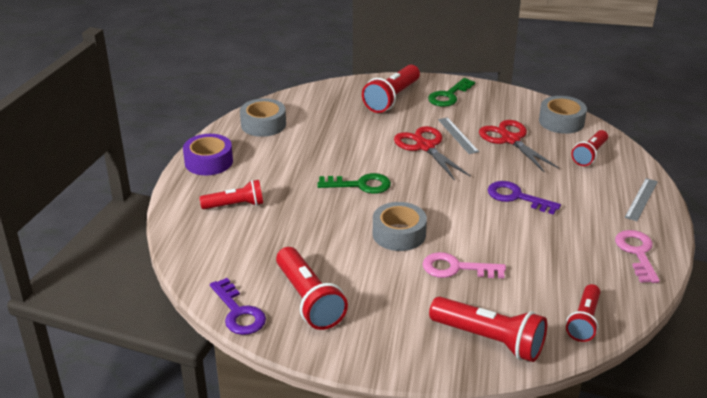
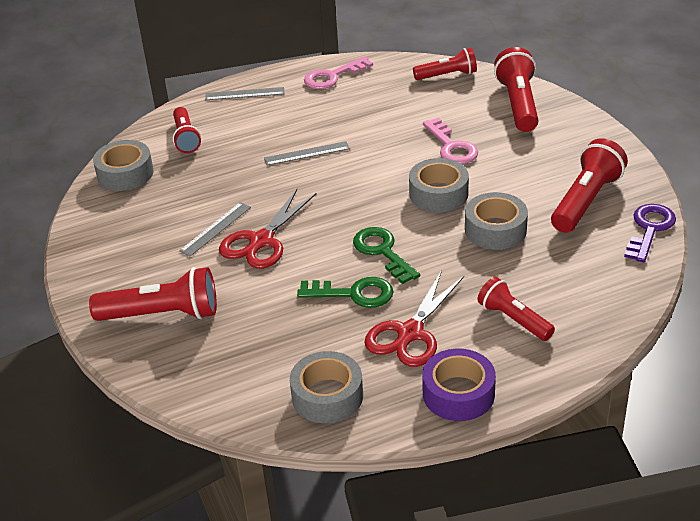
camera: 120 degrees left, 5 degrees up
green key [428,78,475,107] -> green key moved to [297,277,394,308]
red scissors [479,120,560,173] -> red scissors moved to [364,270,464,367]
purple key [488,181,561,215] -> grey ruler [264,141,350,166]
red flashlight [571,130,608,166] -> red flashlight turned 75 degrees clockwise [173,107,201,153]
none -> grey tape [465,192,528,250]

